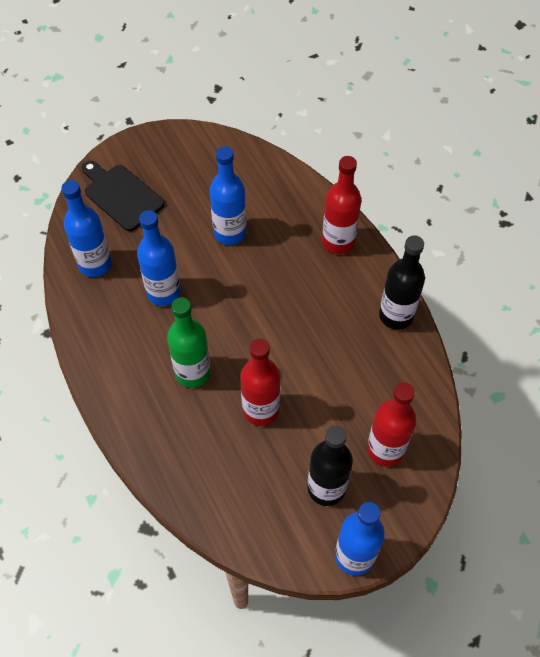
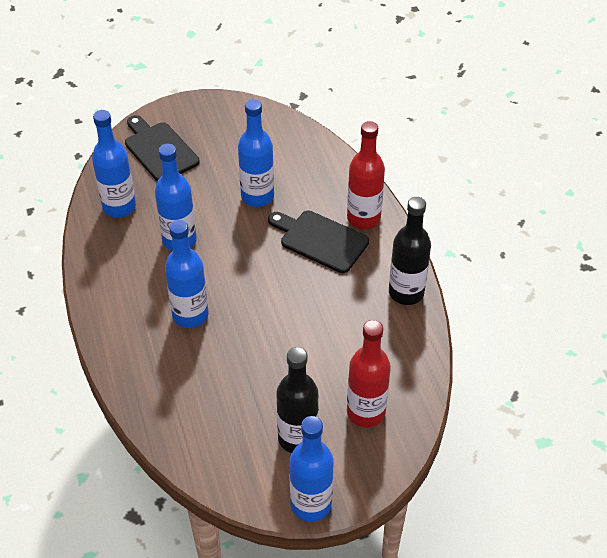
camera: 10 degrees right, 10 degrees down
green bottle [167,297,211,388] -> blue bottle [165,220,208,328]
red bottle [240,339,280,426] -> none
none -> black cutting board [268,211,369,273]

